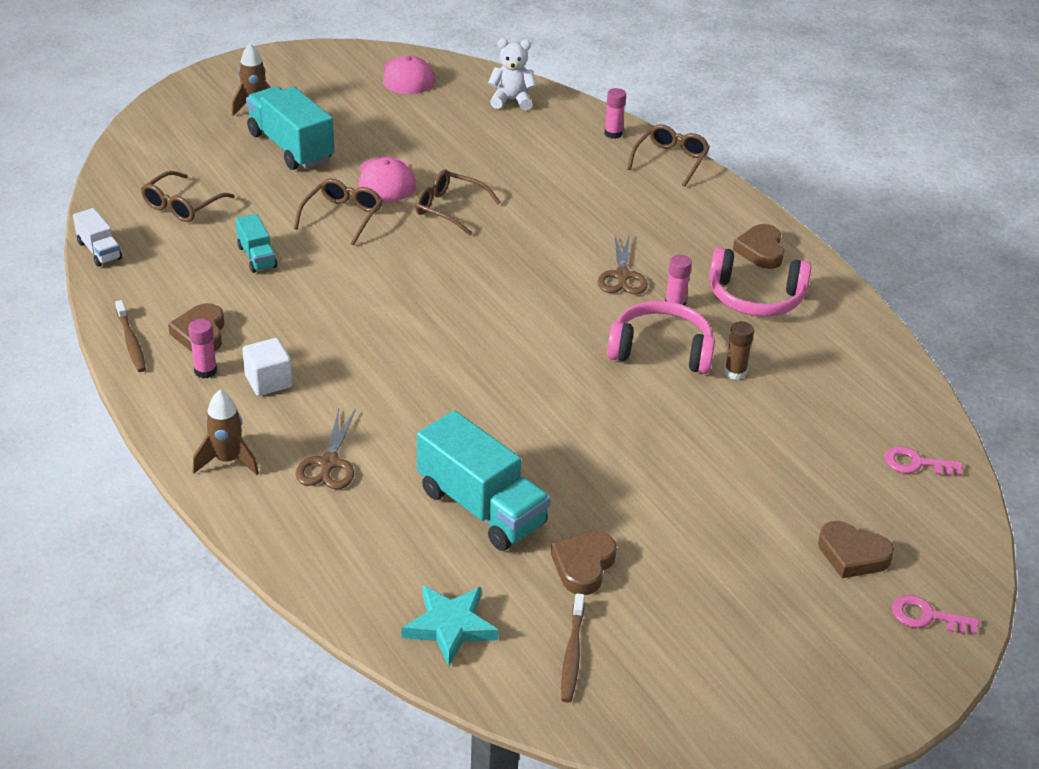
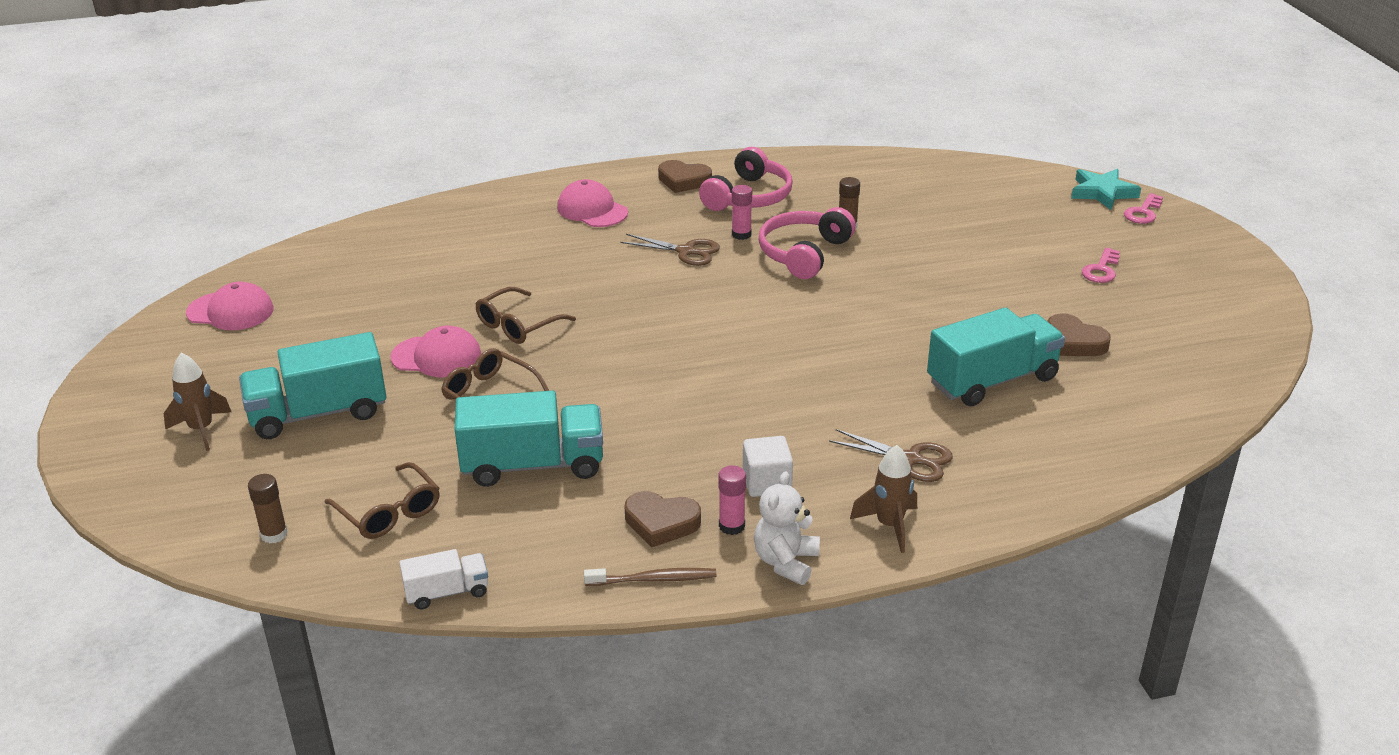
camera: 70 degrees left, 5 degrees down
turquoise truck [236,214,277,273] -> turquoise truck [455,391,603,487], size x1.92
turquoise star [402,586,499,666] -> turquoise star moved to [1071,169,1141,210]
white teddy bear [488,39,537,110] -> white teddy bear moved to [754,471,820,585]
brown toothbrush [561,593,585,703] -> none
pink glue stick [604,88,626,139] -> none
brown glasses [627,124,710,187] -> none
brown heart [818,521,894,578] -> none
pink key [884,446,963,476] -> pink key moved to [1082,248,1120,283]
none -> brown glue stick [248,474,288,543]
none -> pink cap [557,179,628,227]

